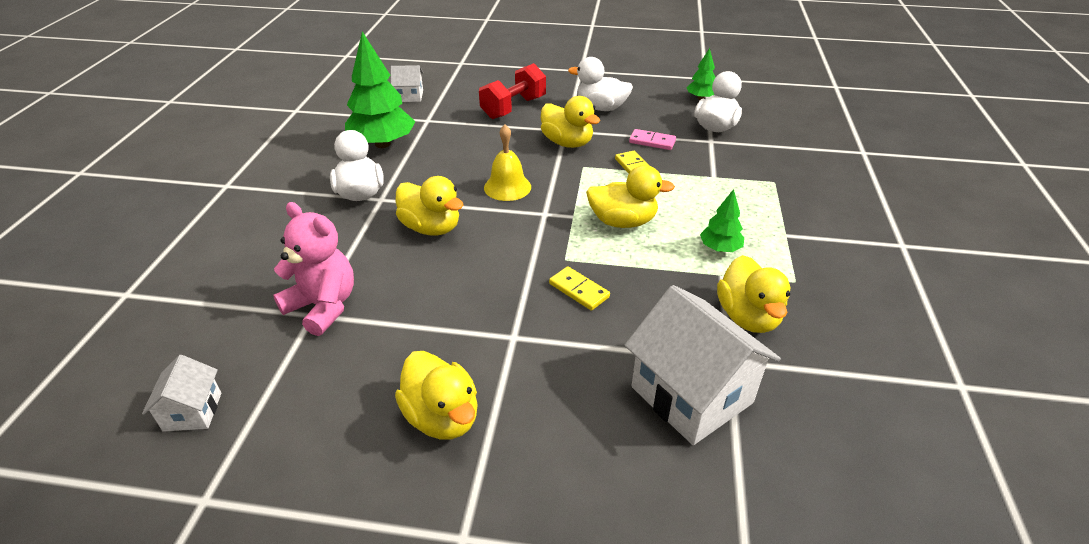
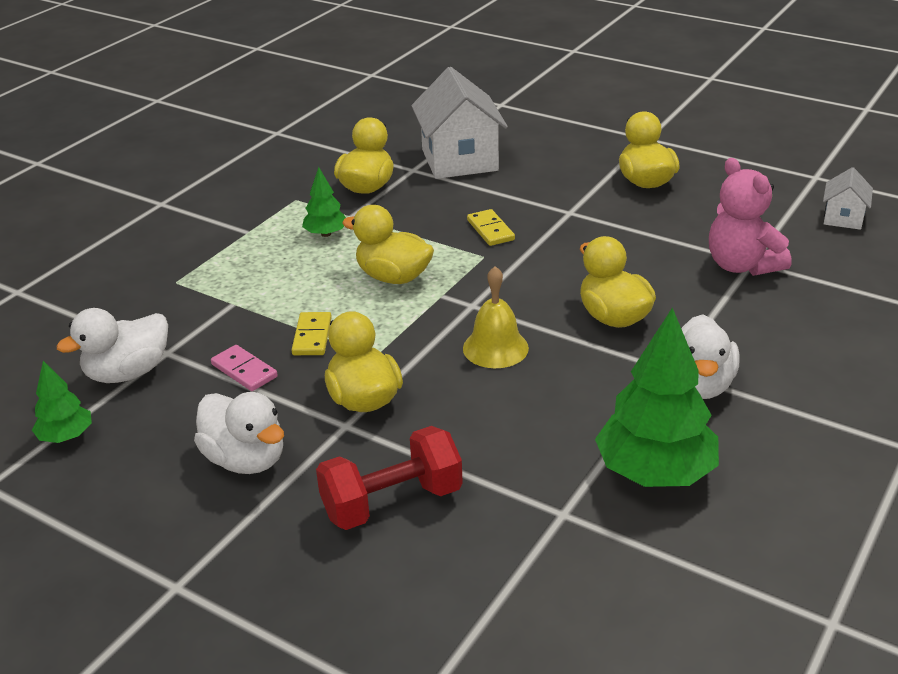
camera: 155 degrees left, 5 degrees down
white house [391,65,423,102] -> none

